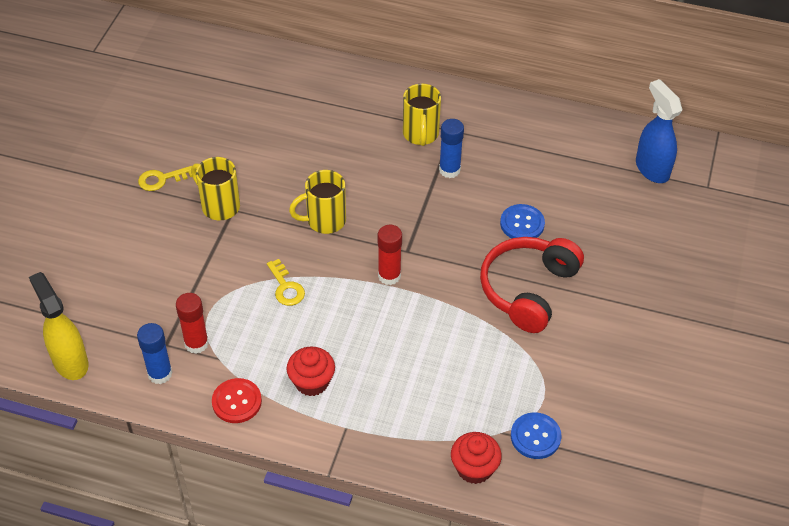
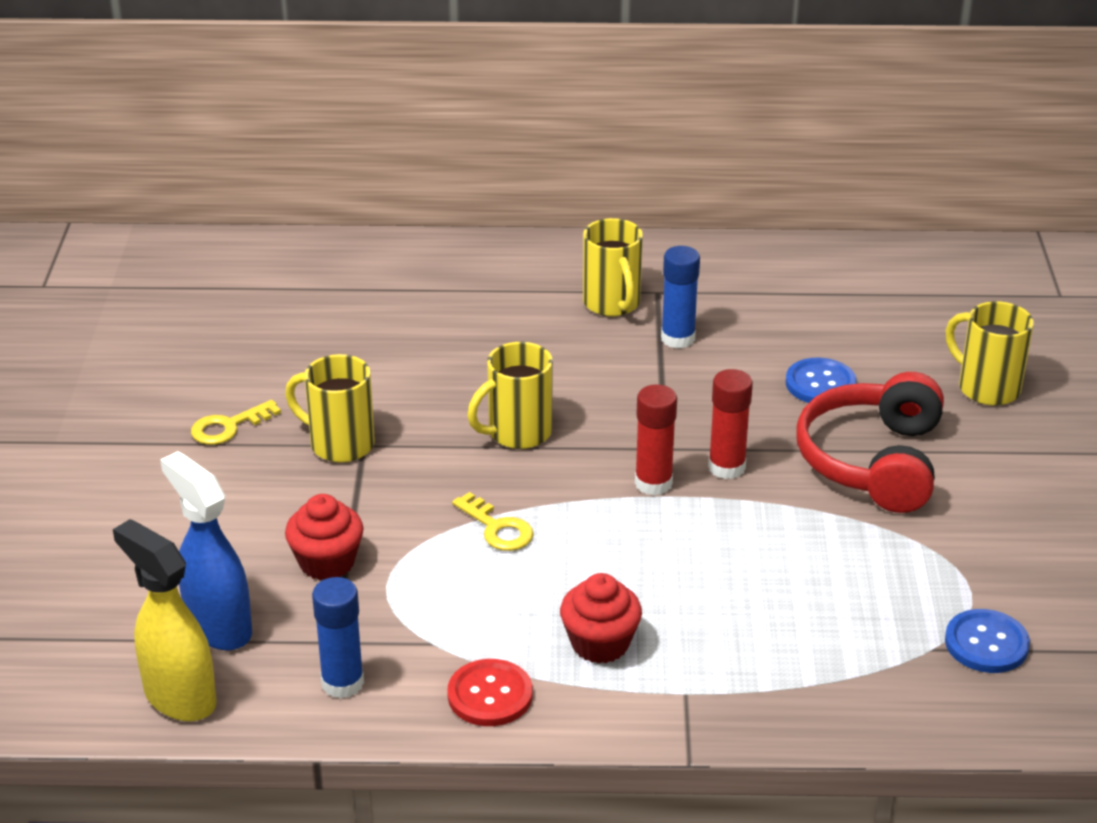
camera: 15 degrees left, 15 degrees down
red glue stick [176,293,209,354] -> red glue stick moved to [708,369,753,479]
red cupcake [451,432,502,484] -> red cupcake moved to [285,494,364,580]
blue spray bottle [636,79,682,183] -> blue spray bottle moved to [160,451,252,650]
none -> yellow mug [946,301,1034,406]

